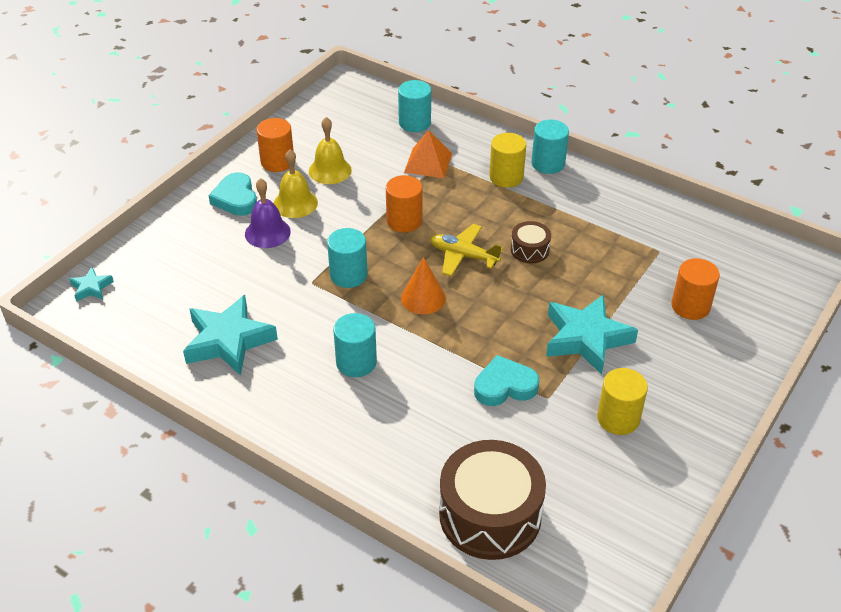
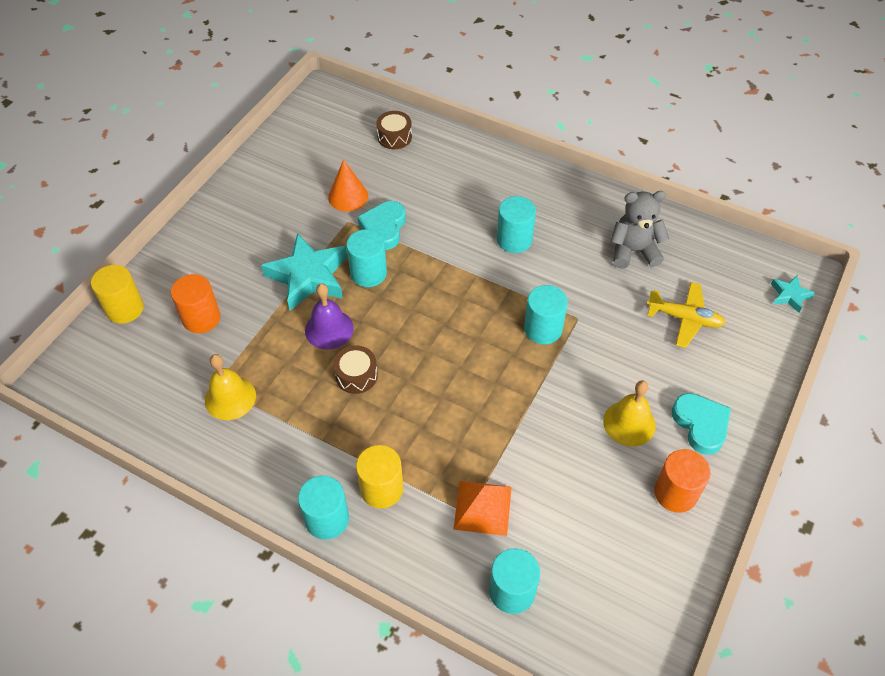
camera: 175 degrees right, 10 degrees up
turquoise star [183,295,278,376] -> grey teddy bear [610,191,669,269]
purple bell [245,178,291,248] -> purple bell moved to [305,284,354,350]
yellow bell [309,117,352,184] -> yellow bell moved to [205,354,256,420]
orange cylinder [386,175,422,233] -> none
orange cone [401,257,446,314] -> orange cone moved to [328,160,368,212]
yellow plane [430,224,503,276] -> yellow plane moved to [647,282,726,348]
brown drum [439,440,546,560] -> brown drum [376,111,412,149], size x0.48
turquoise heart [474,355,539,406] -> turquoise heart turned 120 degrees clockwise [358,201,406,250]
yellow cylinder [597,368,648,435] -> yellow cylinder moved to [91,265,144,324]
none -> turquoise cylinder [346,229,387,287]

